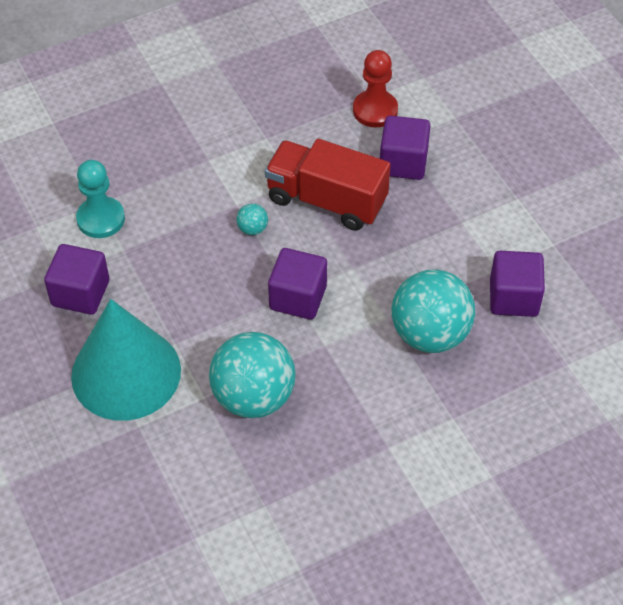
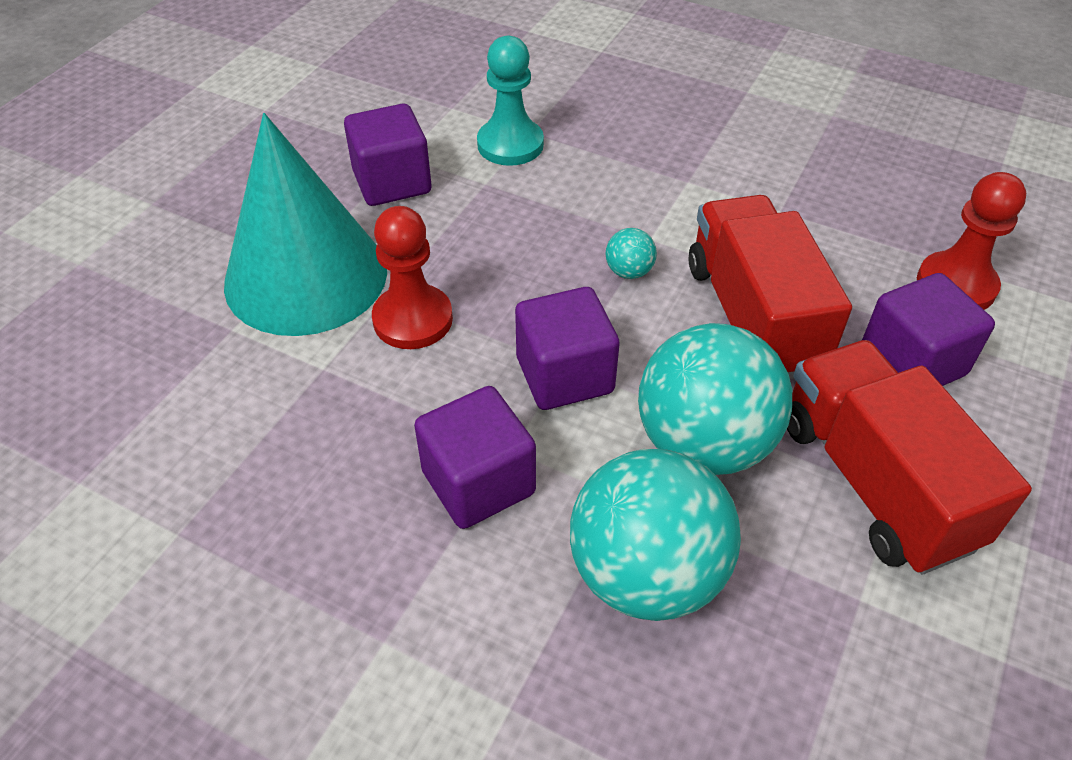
camera: 55 degrees right, 5 degrees down
turquoise ball [209,332,296,418] -> turquoise ball moved to [638,323,792,475]
purple cube [490,251,545,317] -> purple cube moved to [414,386,536,529]
none -> red pawn [372,206,453,349]
none -> red truck [787,340,1032,575]

